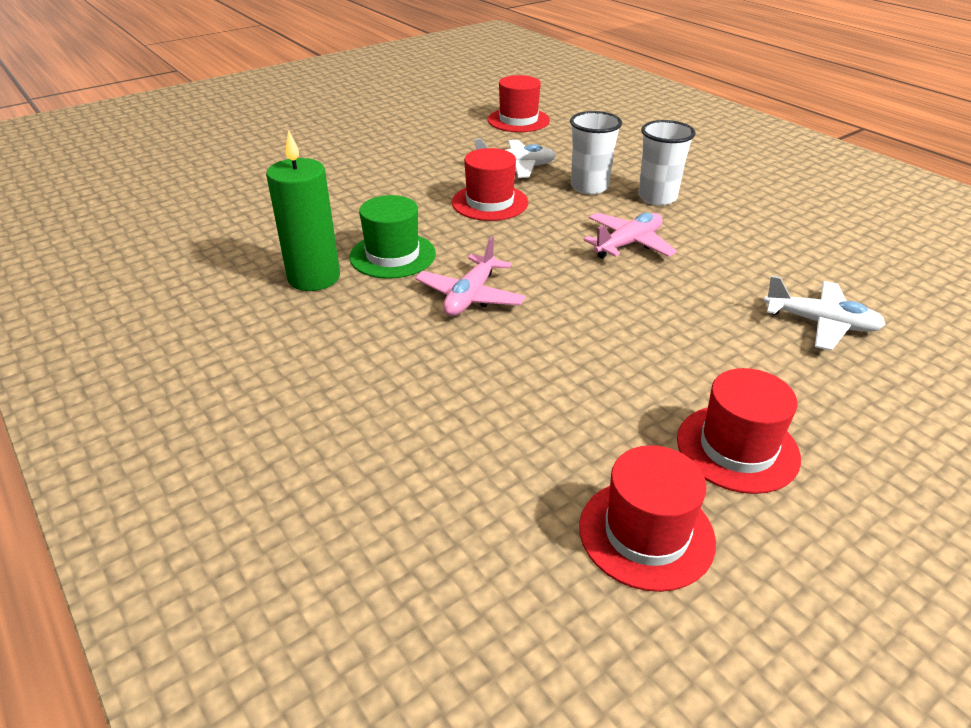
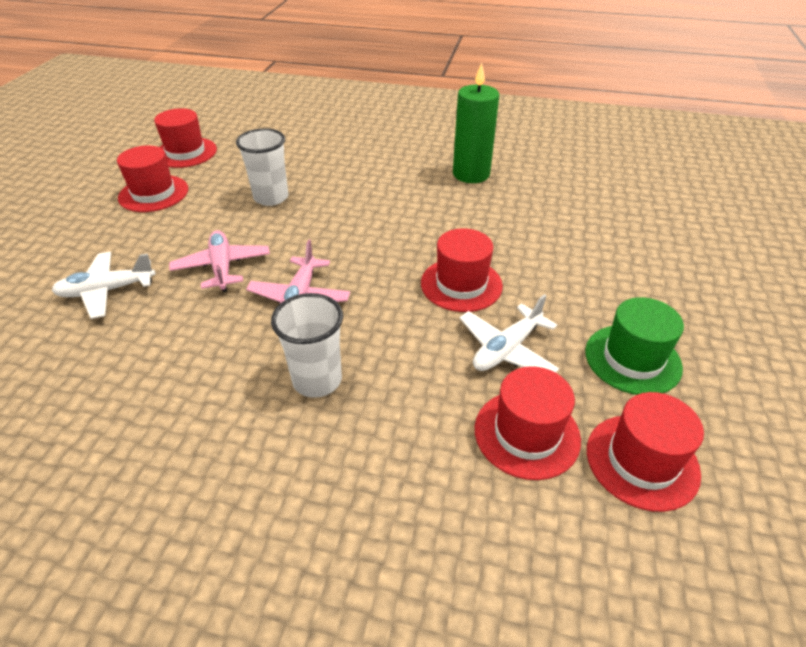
camera: 140 degrees right, 5 degrees up
green hat [349,195,436,279] -> green hat moved to [585,297,684,395]
pink plane [415,236,526,316] -> pink plane moved to [169,230,270,292]
white cup [570,111,622,194] -> white cup moved to [236,128,288,206]
none -> red hat [475,366,581,480]

